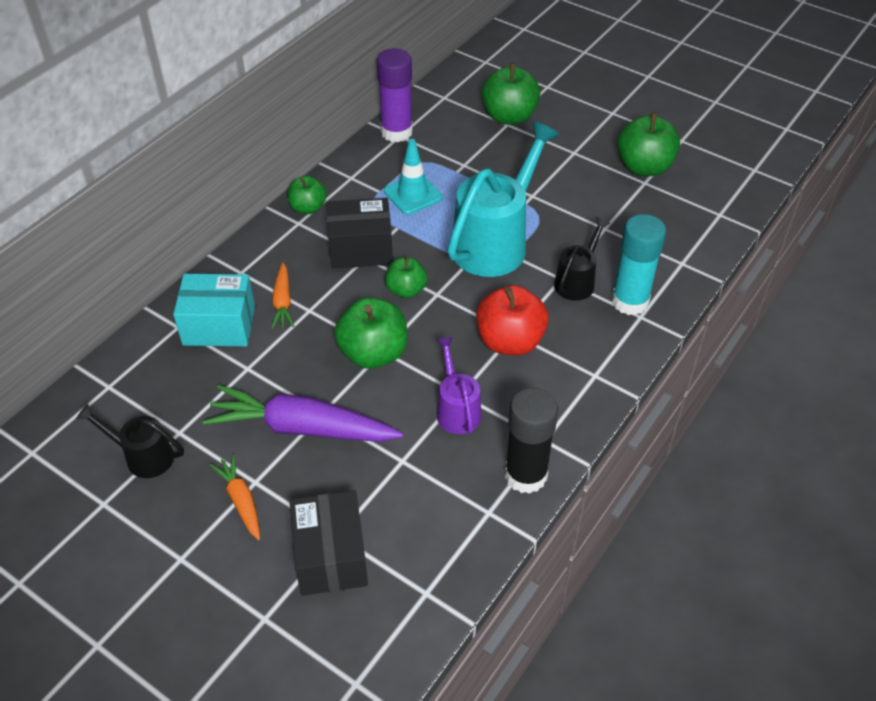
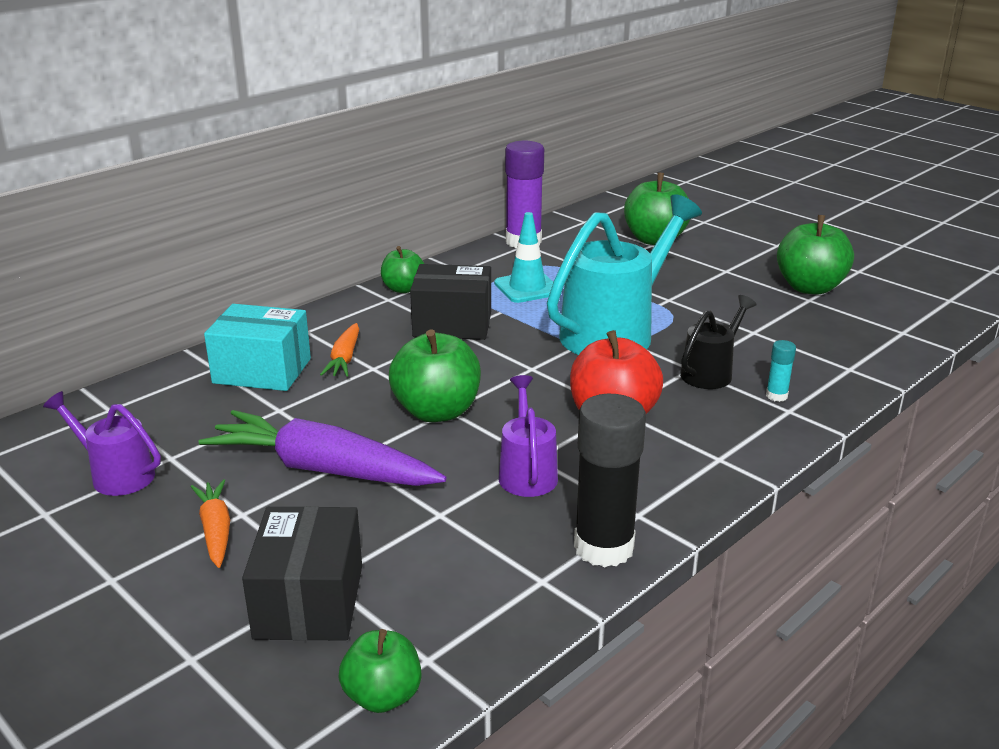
camera: 10 degrees right, 20 degrees down
black watering can [76,404,184,478] -> purple watering can [43,391,161,496]
green apple [385,257,427,298] -> green apple moved to [339,629,421,713]
turquoise glue stick [612,214,666,315] -> turquoise glue stick [766,340,796,402], size x0.44

